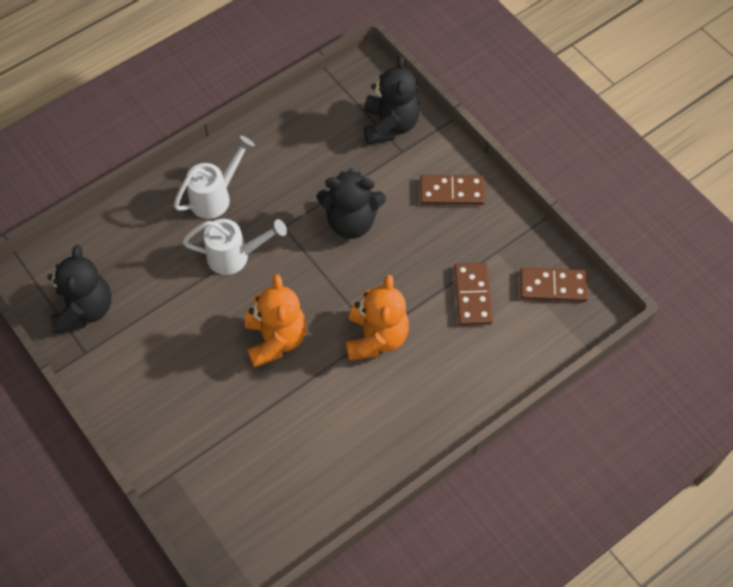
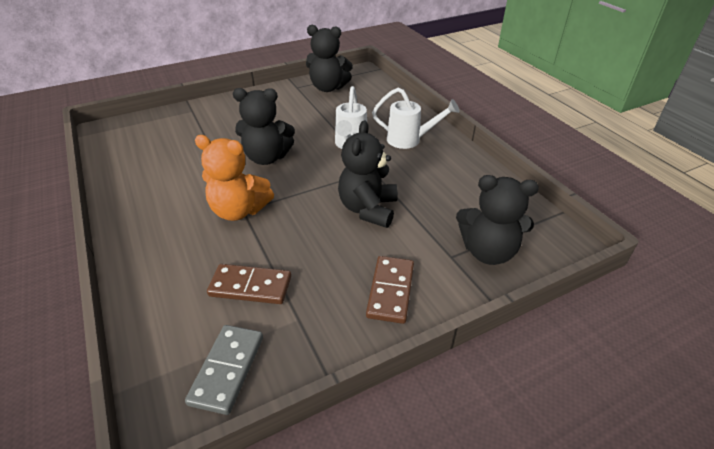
camera: 100 degrees right, 20 degrees down
white watering can [174,136,255,219] -> white watering can turned 45 degrees counterclockwise [372,88,459,149]
orange teddy bear [245,274,306,368] -> black teddy bear [233,88,295,165]
brown domino [520,267,588,302] -> grey domino [185,325,263,415]

